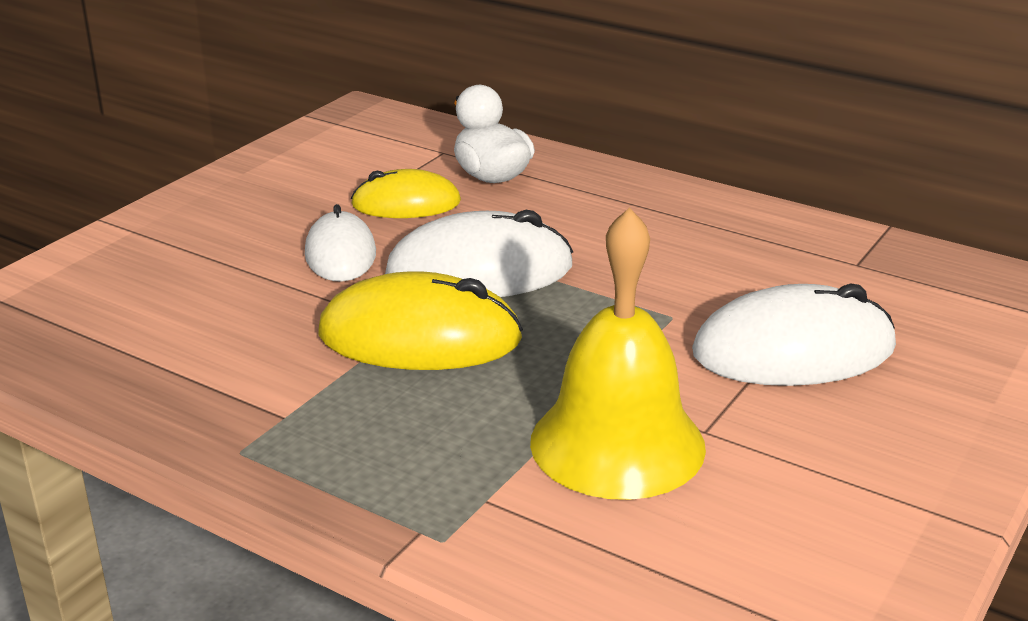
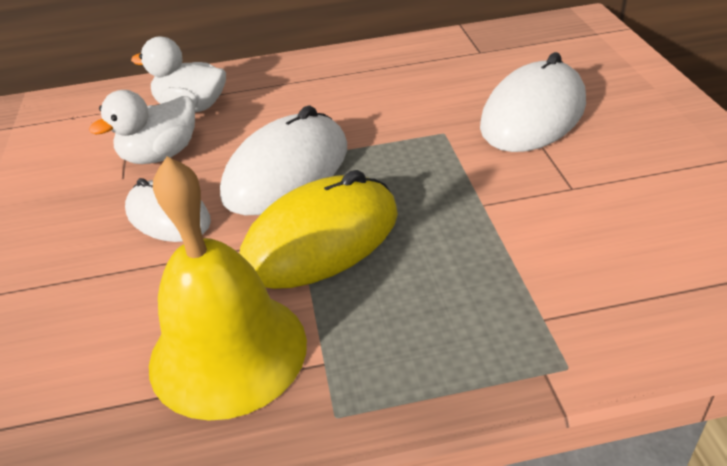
camera: 40 degrees left, 10 degrees up
yellow mouse [351,169,461,218] -> white duck [89,90,195,164]
yellow bell [530,207,706,500] -> yellow bell moved to [149,157,307,421]

